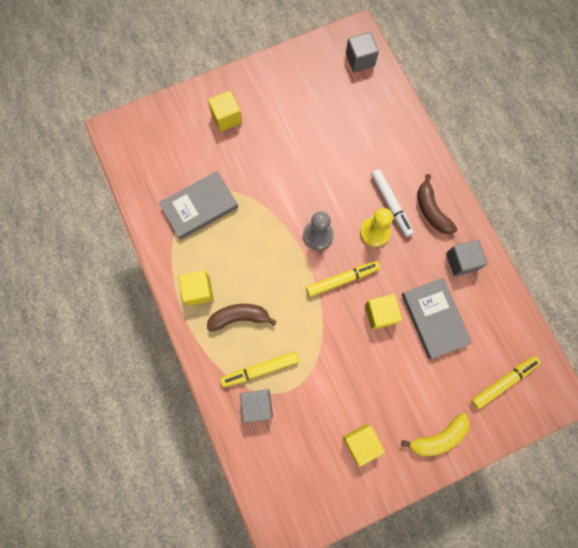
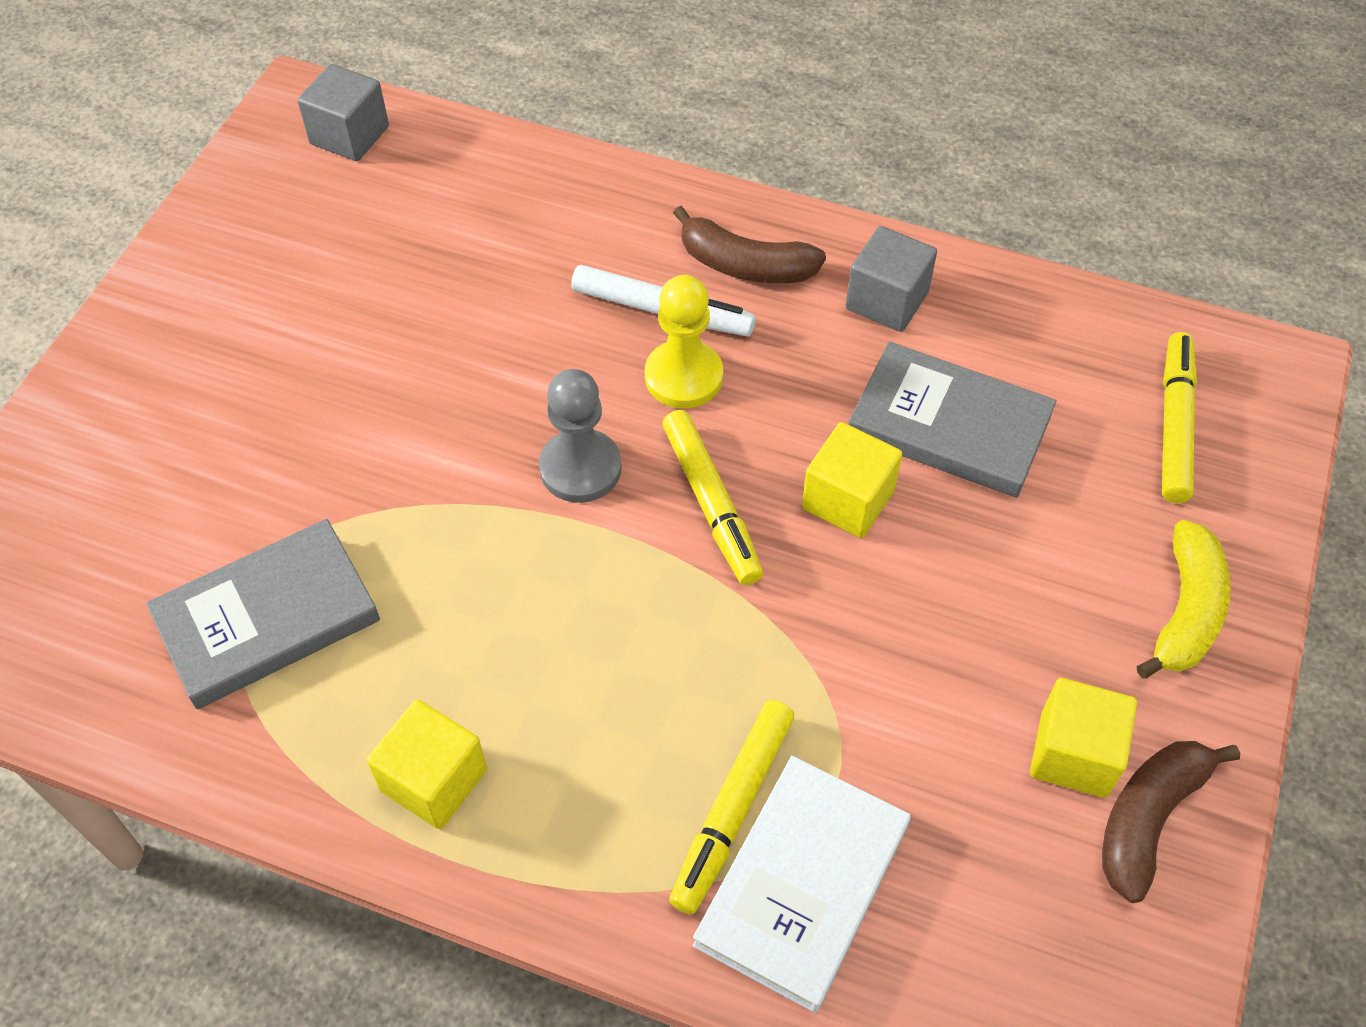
camera: 45 degrees left, 20 degrees down
grey book [159,171,238,239] -> grey book turned 45 degrees clockwise [146,519,380,709]
brown banana [207,304,277,332] -> brown banana moved to [1102,741,1240,903]
yellow cube [208,91,242,132] -> none
grey cube [240,389,273,423] -> white book [693,756,911,1013]
yellow marker [306,261,380,297] -> yellow marker turned 135 degrees clockwise [662,410,763,585]

